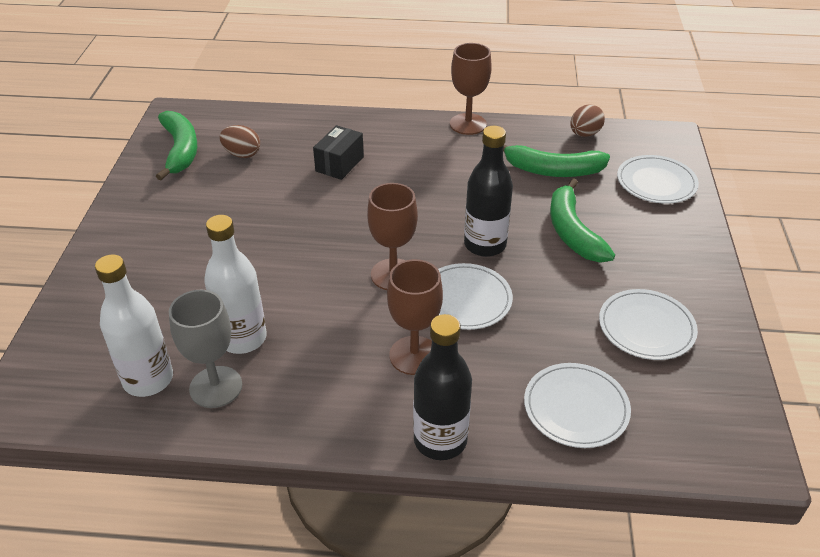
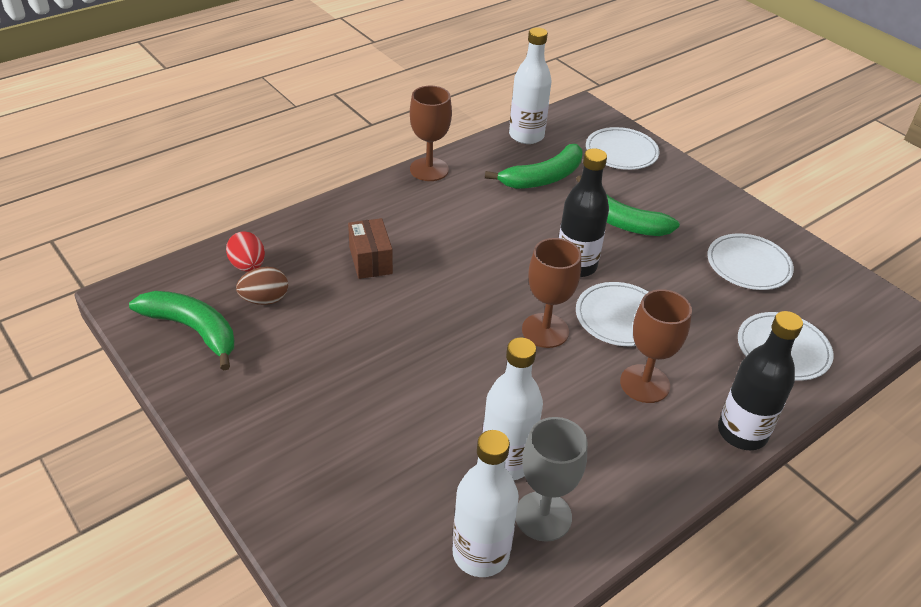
camera: 45 degrees left, 0 degrees up
black box [313,125,364,180] -> brown box [348,218,393,279]
brown egg [570,104,605,137] -> white bottle [509,27,552,144]
none -> red egg [226,231,265,272]

